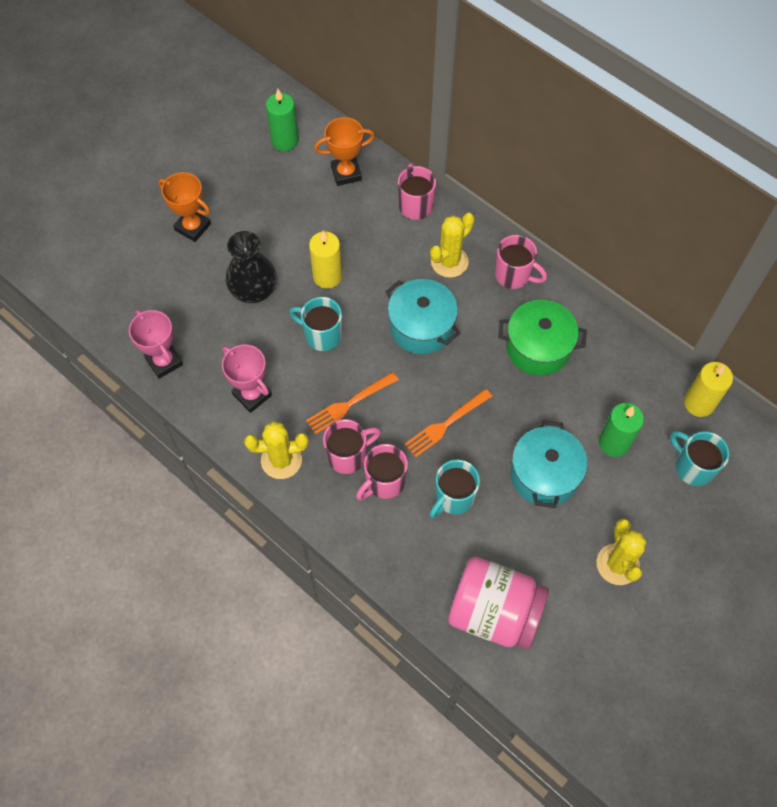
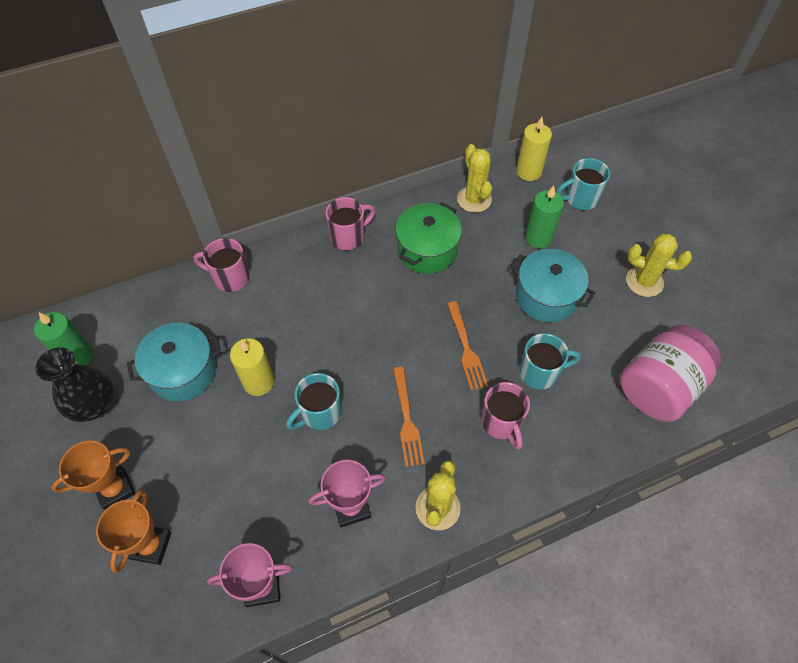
camera: 65 degrees left, 5 degrees down
black vase [226,231,277,303] -> black vase moved to [36,347,114,422]
orange trophy [314,117,375,186] -> orange trophy moved to [96,490,171,573]
pink mug [323,419,381,474] -> none
turquoise pot [386,279,461,354] -> turquoise pot moved to [127,322,221,401]
yellow cactus [430,213,474,278] -> yellow cactus moved to [457,144,492,213]
turquoise mug [430,460,480,518] -> turquoise mug turned 75 degrees counterclockwise [520,333,580,390]

